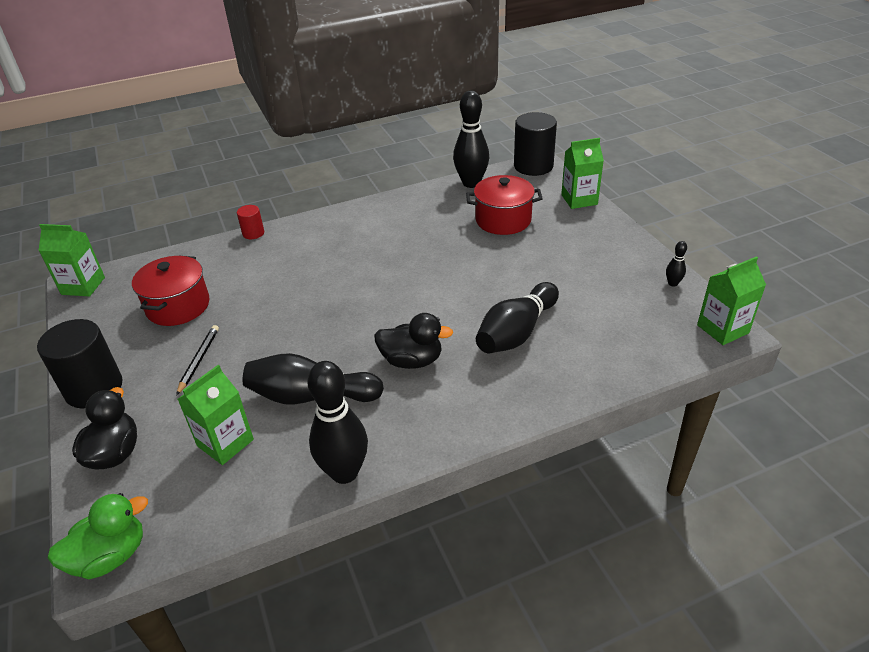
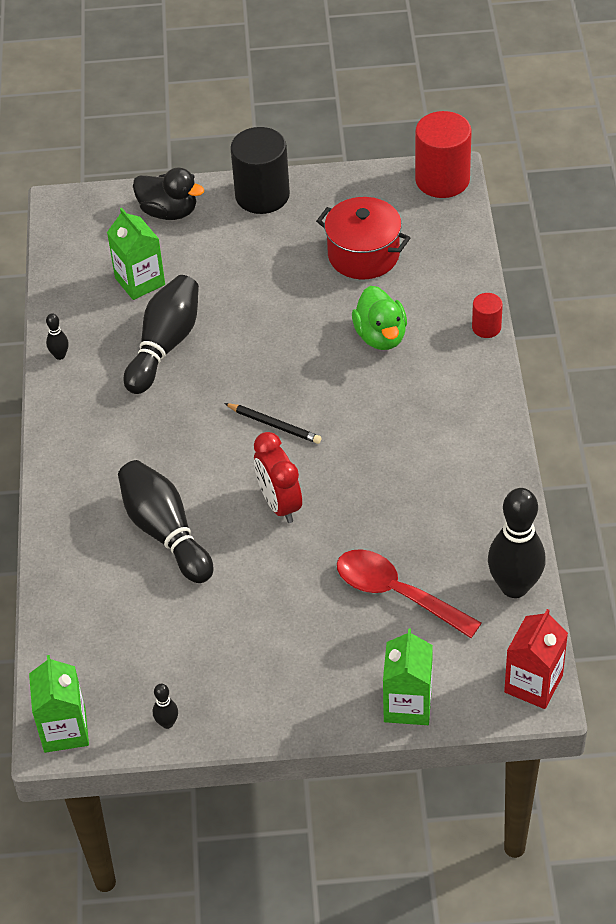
camera: 110 degrees right, 10 degrees up
green carton [39,224,105,297] -> red cylinder [415,111,472,198]
green duck [47,493,148,579] -> green duck moved to [352,286,407,350]
black pencil [176,325,219,396] -> black pencil moved to [224,403,322,444]
black bowling pin [307,361,368,484] -> black bowling pin [46,313,69,360], size x0.43
black duck [374,313,453,369] -> none
red pot [466,175,543,235] -> red spoon [337,549,481,638]
black cylinder [514,112,557,176] -> red carton [504,609,568,709]
none -> red clock [254,432,302,523]

